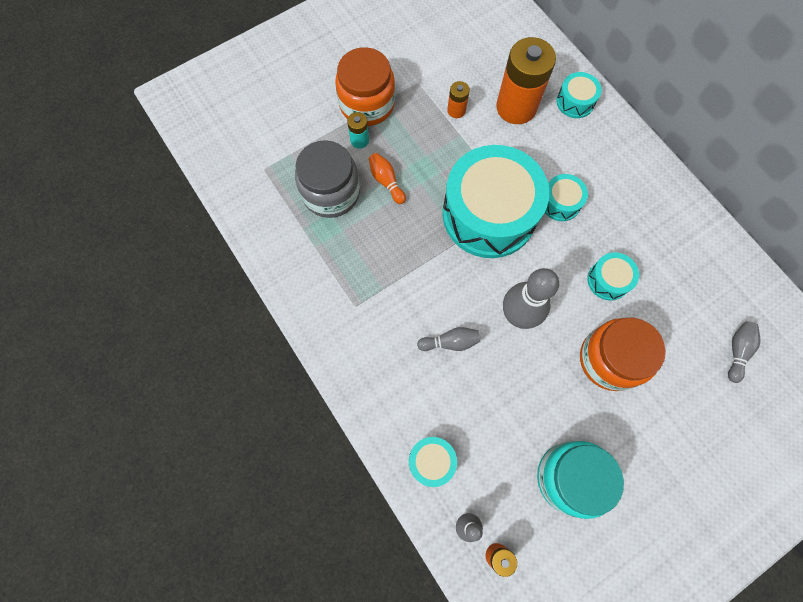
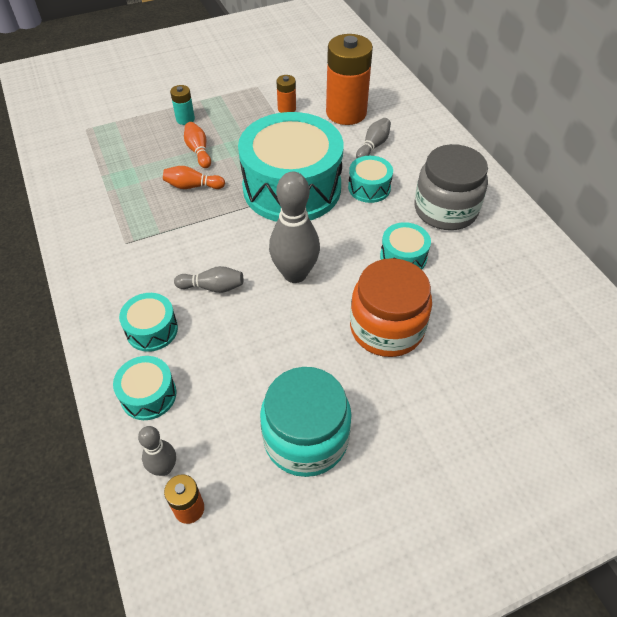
camera: 10 degrees right, 20 degrees down
grey jar [295,140,360,218] -> grey jar moved to [415,144,488,230]
orange jar [335,47,395,126] -> none
turquoise drum [556,72,602,118] -> turquoise drum moved to [119,293,178,352]
grey bowling pin [728,321,761,383] -> grey bowling pin moved to [356,118,391,158]
none -> orange bowling pin [163,166,225,189]

